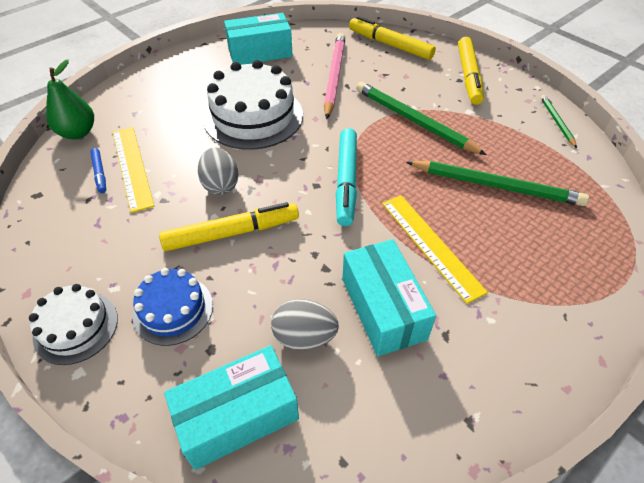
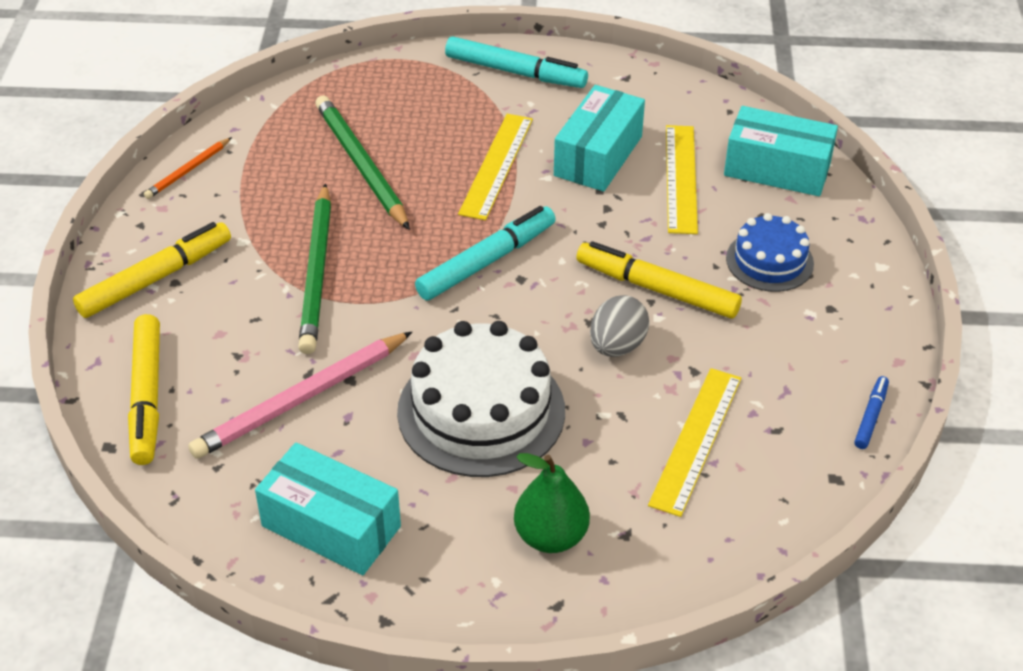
camera: 135 degrees left, 5 degrees down
white cake [29,284,118,365] -> none
green pear [46,60,94,139] -> green pear moved to [514,453,590,553]
blue marker [90,148,106,193] -> blue marker moved to [854,376,889,449]
grey egg [271,299,339,350] -> yellow ruler [666,125,698,234]
green pencil [541,95,577,148] -> orange pencil [144,137,232,199]
none -> turquoise marker [445,36,588,88]

